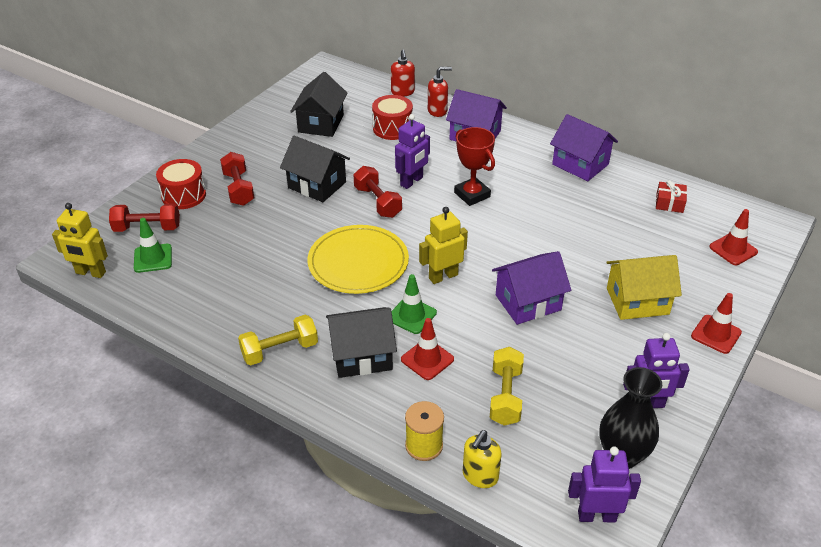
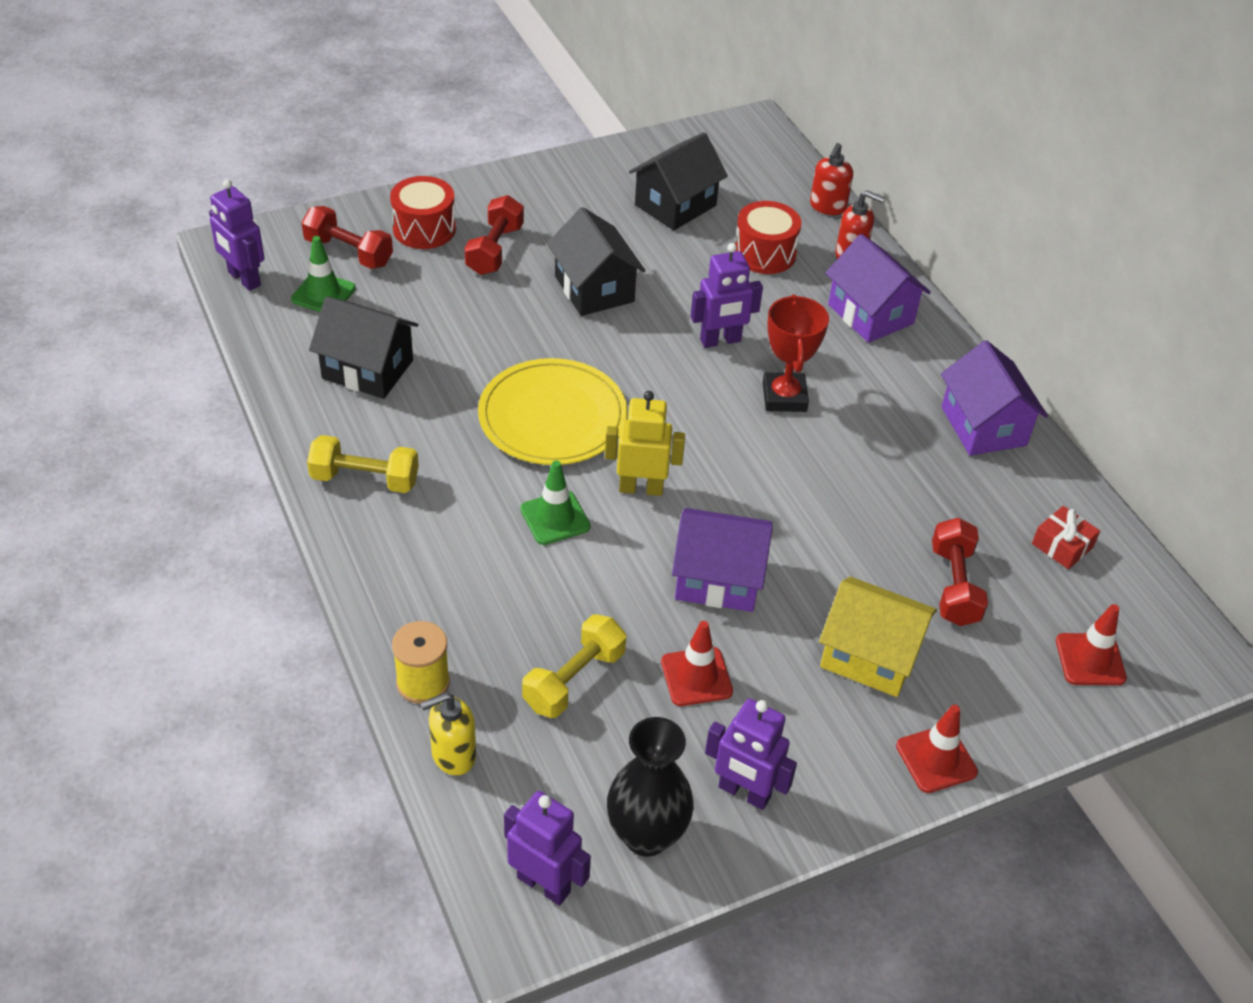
camera: 30 degrees right, 5 degrees up
yellow robot [52,203,108,278] -> purple robot [209,179,264,291]
black house [326,307,397,378] -> black house moved to [309,297,419,399]
red dumbbell [353,166,402,218] -> red dumbbell moved to [932,518,988,626]
red traffic cone [401,318,454,380] -> red traffic cone moved to [661,621,733,706]

